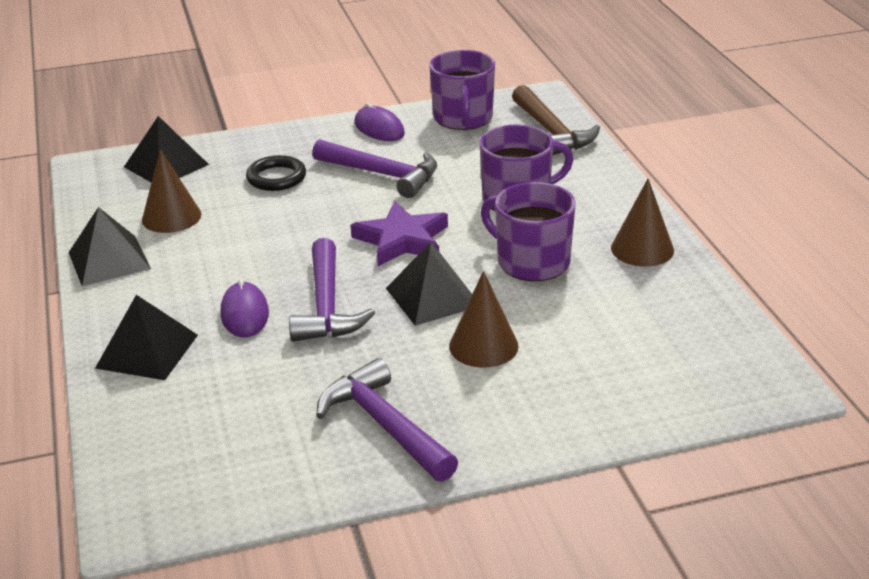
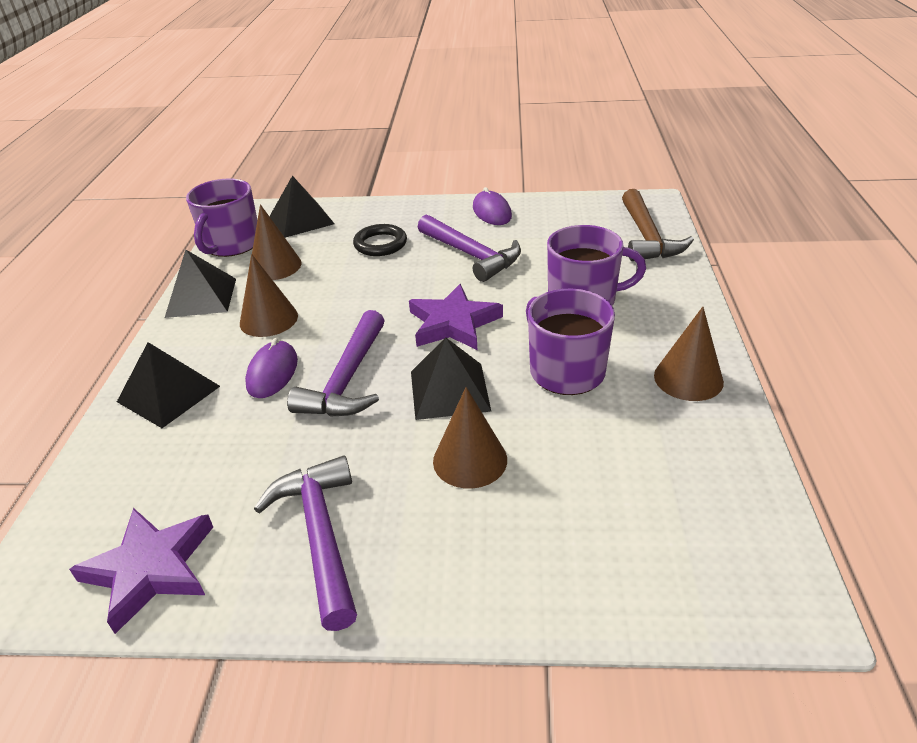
camera: 20 degrees right, 5 degrees up
purple mug [429,50,495,130] -> purple mug moved to [186,178,257,257]
none -> purple star [69,508,213,634]
none -> brown cone [240,254,298,337]

